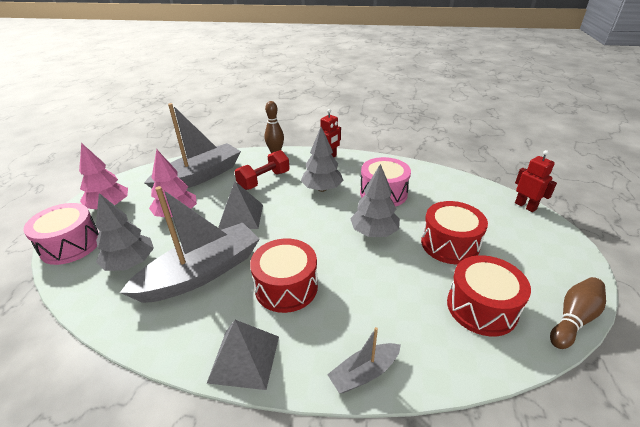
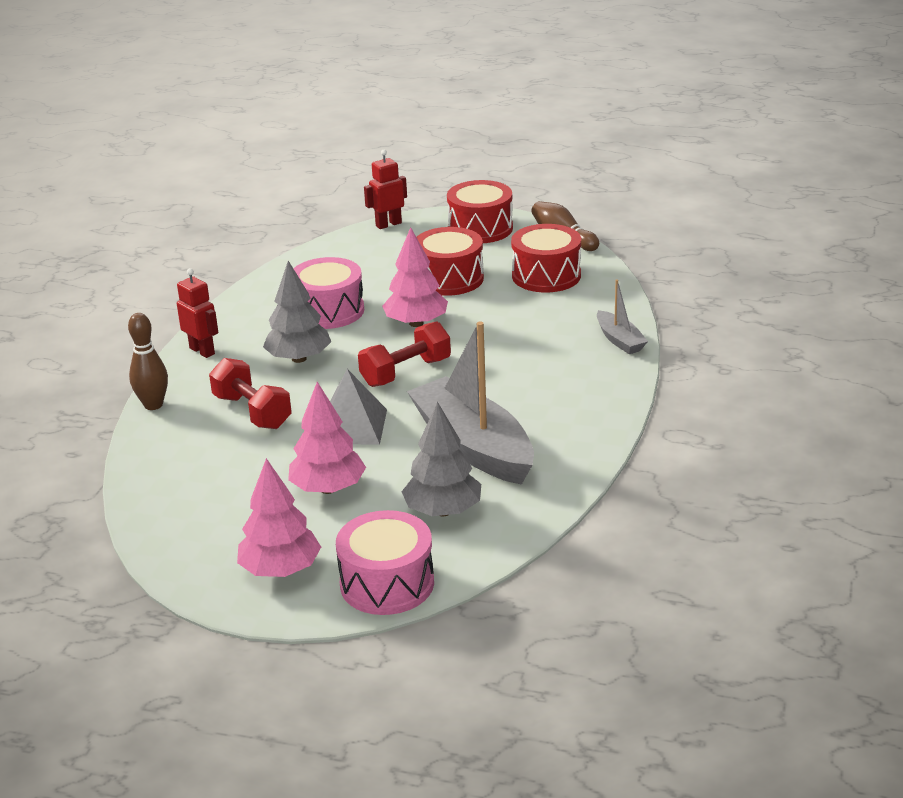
camera: 85 degrees left, 5 degrees down
grey boat [144,103,241,189] -> none
grey pyramid [207,320,279,390] -> none
red drum [250,238,318,313] -> red drum moved to [447,180,513,243]
grey tree [350,164,400,237] -> pink tree [382,227,448,327]
none -> red dumbbell [358,321,451,387]

